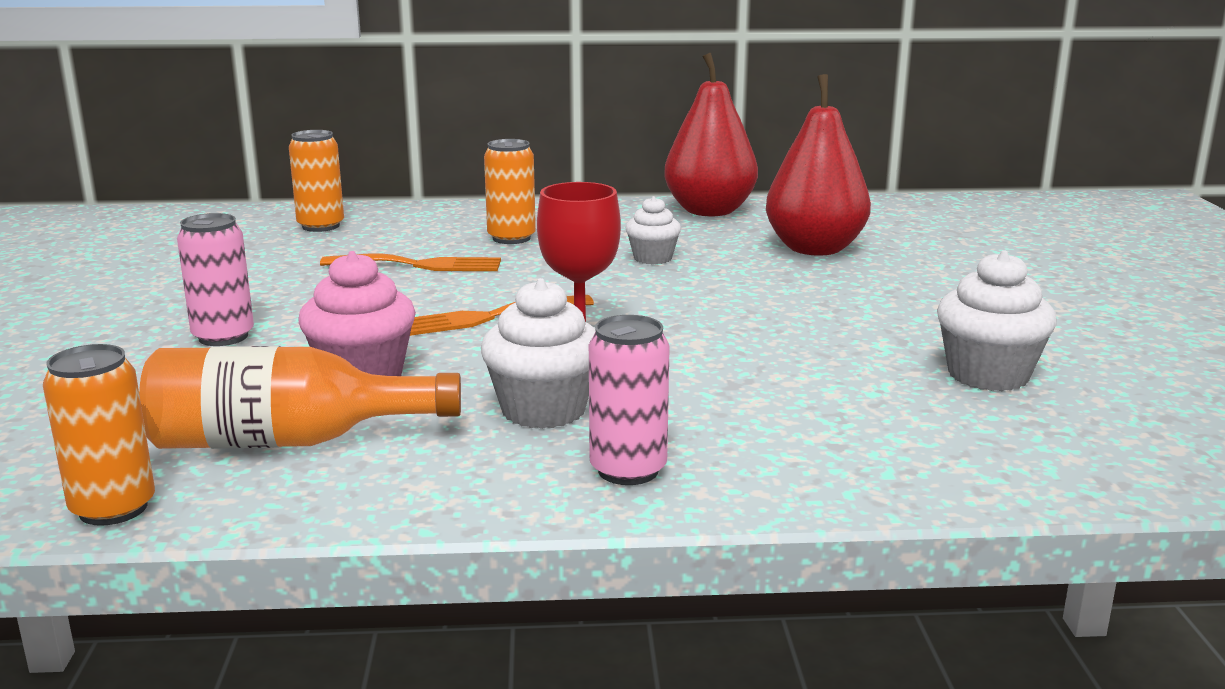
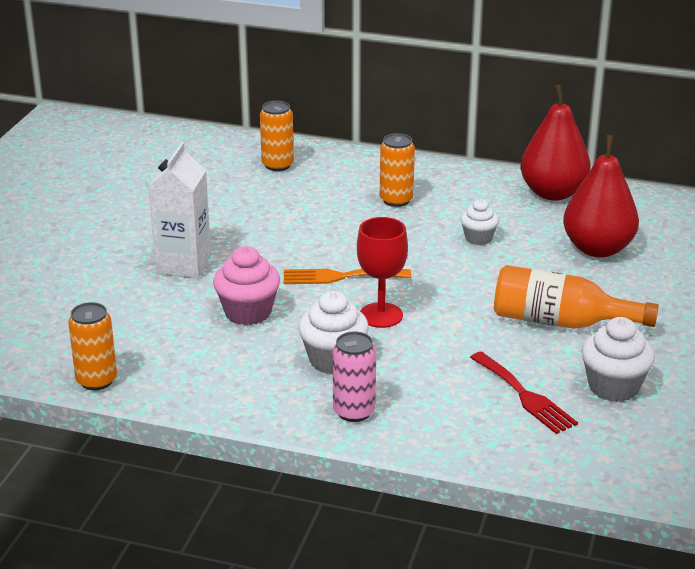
camera: 20 degrees right, 10 degrees up
orange bottle [139,346,461,449] -> orange bottle moved to [494,265,659,329]
pink can [177,213,254,346] -> white carton [149,142,211,278]
orange fork [320,254,501,271] -> none
none -> red fork [470,352,578,434]

